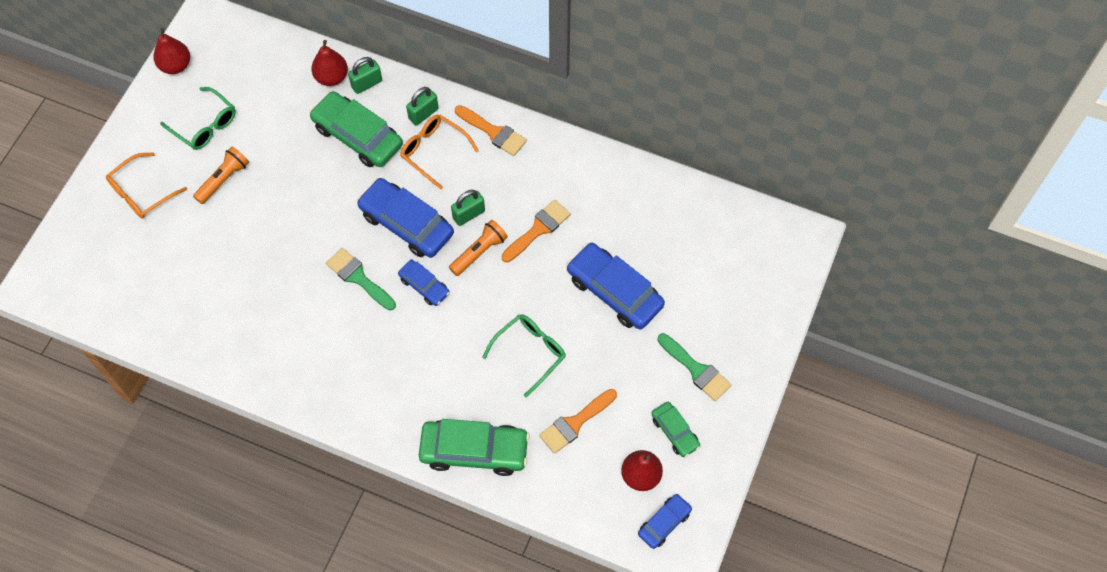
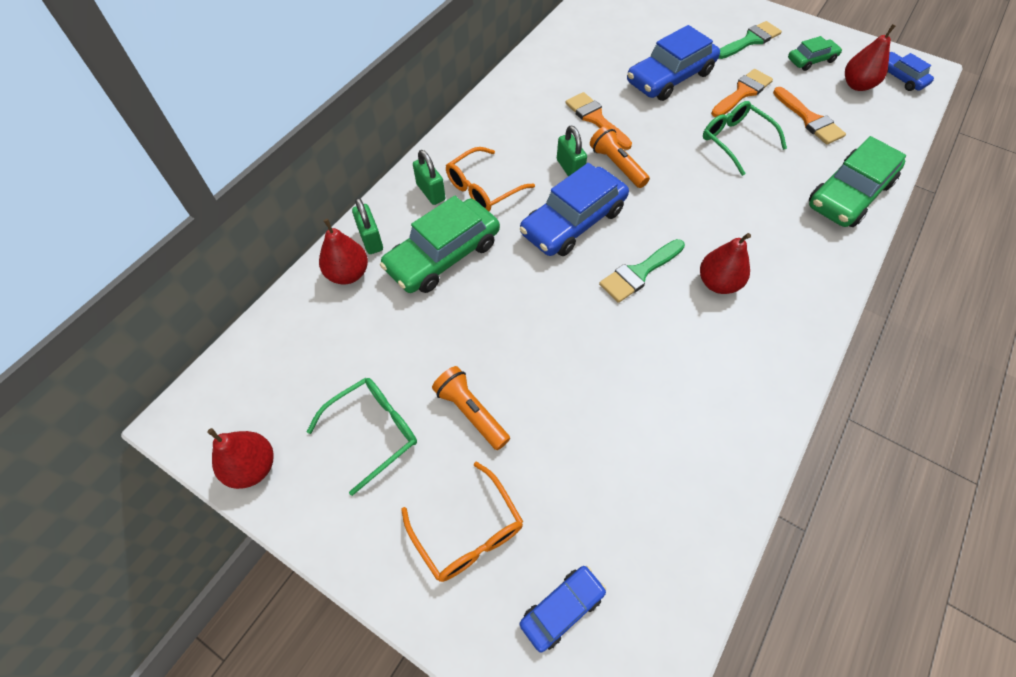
camera: 80 degrees left, 5 degrees down
blue car [398,260,450,306] -> blue car moved to [520,566,606,653]
green car [419,419,530,476] -> green car turned 150 degrees counterclockwise [809,136,906,227]
orange brush [455,105,527,156] -> orange brush moved to [711,69,773,117]
none -> red pear [700,233,751,294]

